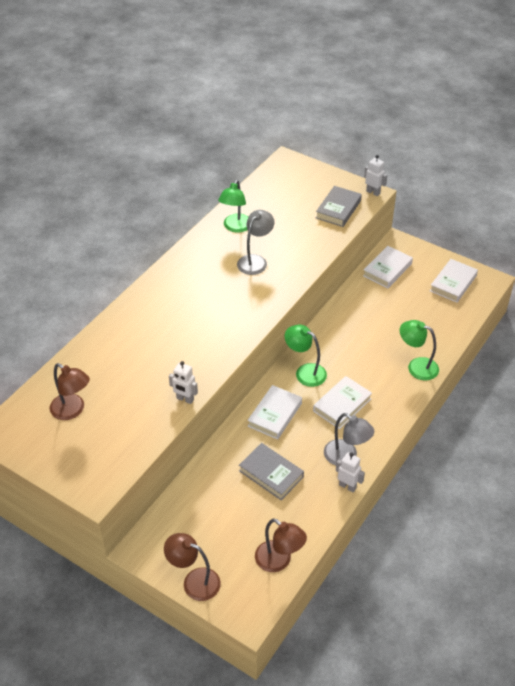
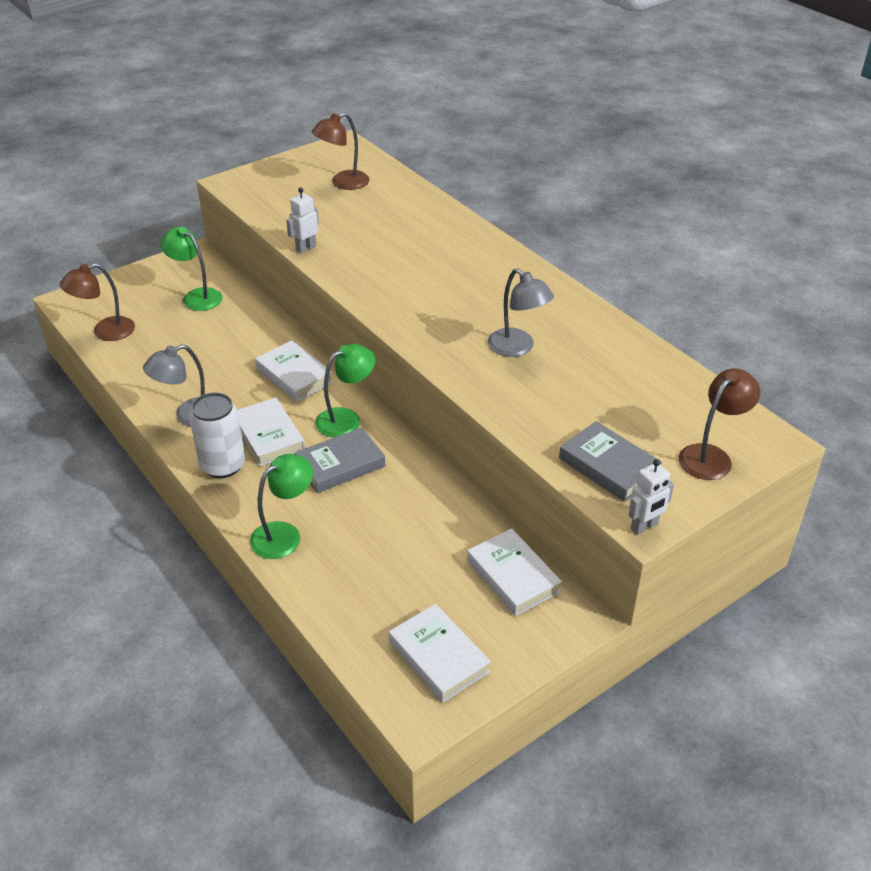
camera: 110 degrees right, 5 degrees down
brown lamp [164,533,221,601] -> brown lamp moved to [679,368,760,480]
green lamp [218,180,248,233] -> green lamp moved to [160,227,223,311]
grey book [239,443,304,500] -> grey book moved to [295,427,385,493]
white robot [336,452,365,493] -> none
none -> white can [190,392,245,478]

